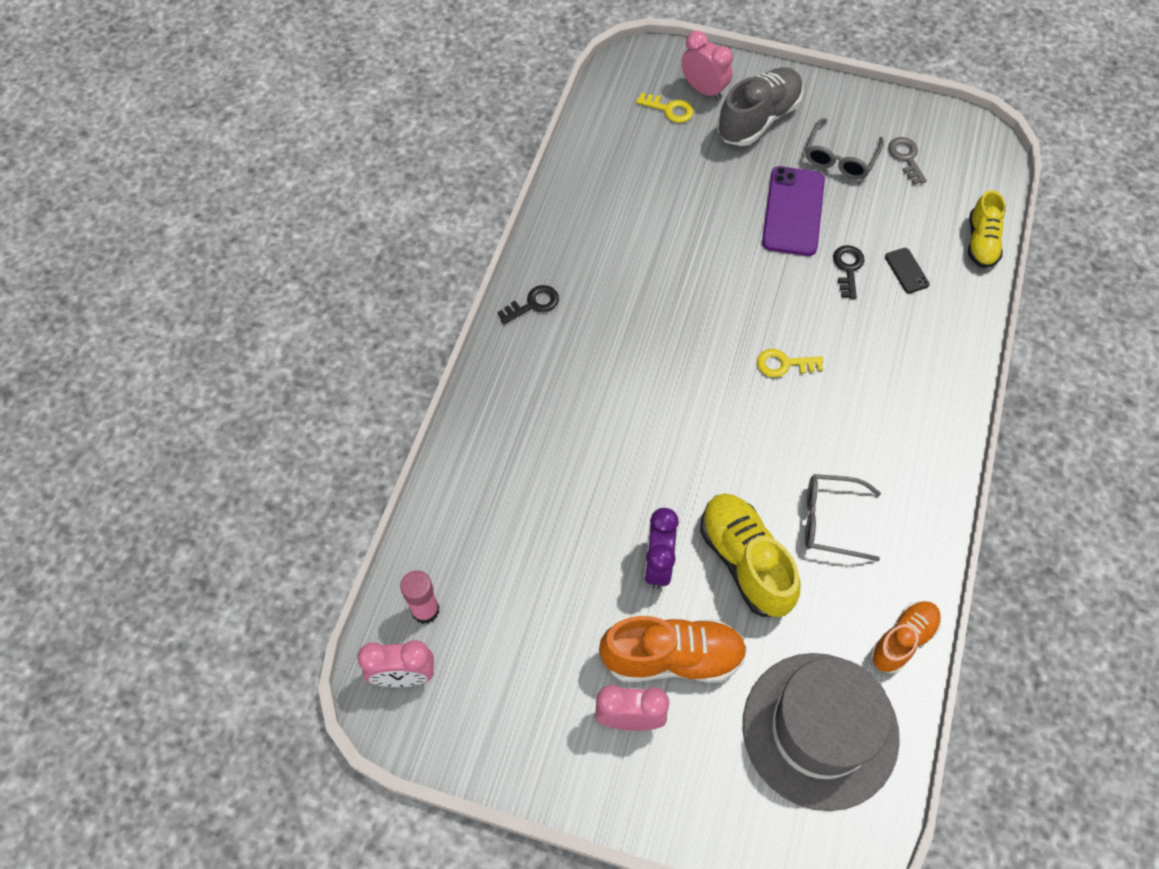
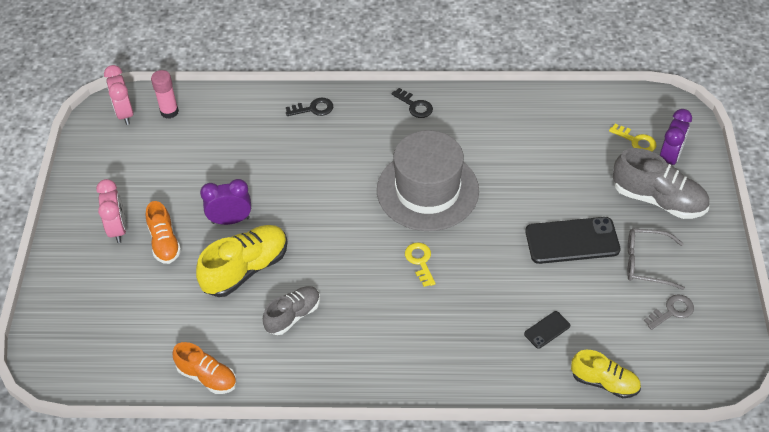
camera: 75 degrees right, 10 degrees down
orange shoe [599,616,747,683] -> orange shoe [146,201,181,264], size x0.64
yellow key [636,93,693,123] -> yellow key turned 60 degrees counterclockwise [609,124,656,152]
pink clock [681,31,733,100] -> purple clock [660,109,692,165]
grey hat [743,653,900,811] -> grey hat moved to [377,130,479,231]
purple phone [762,166,825,256] -> black phone [525,217,620,264]
grey glasses [805,474,881,561] -> grey shoe [263,286,320,335]
black key [833,245,865,299] -> black key moved to [286,98,333,116]
yellow shoe [968,190,1005,268] -> yellow shoe turned 150 degrees counterclockwise [571,350,641,398]

